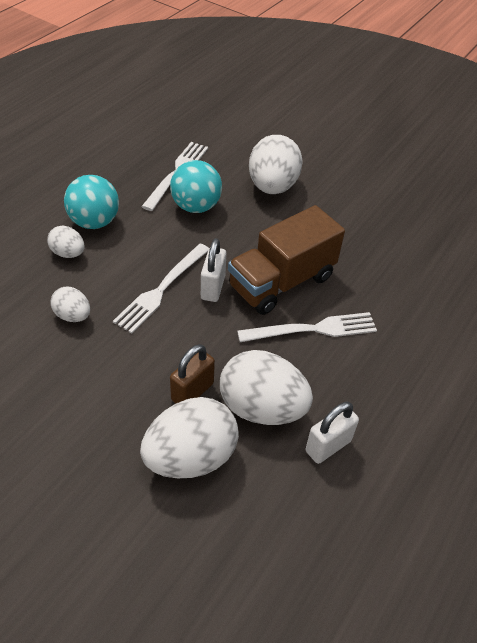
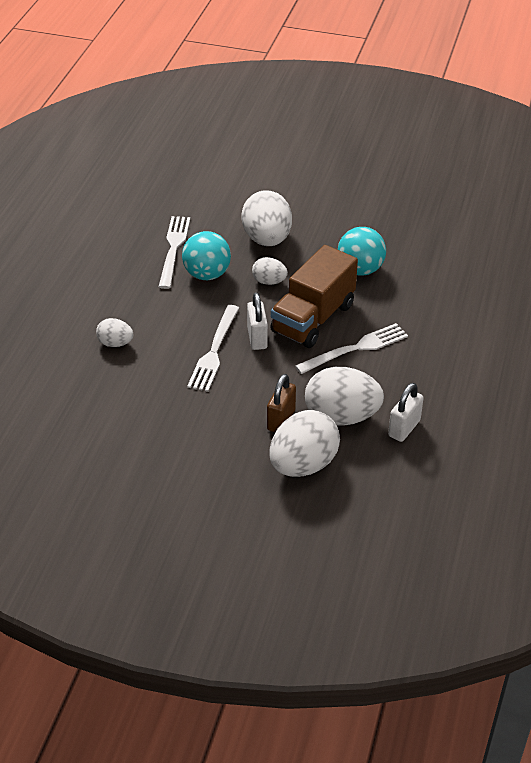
camera: 15 degrees left, 5 degrees down
white egg [50,287,90,322] -> white egg moved to [252,257,288,285]
turquoise ball [64,175,119,229] -> turquoise ball moved to [338,227,386,276]

